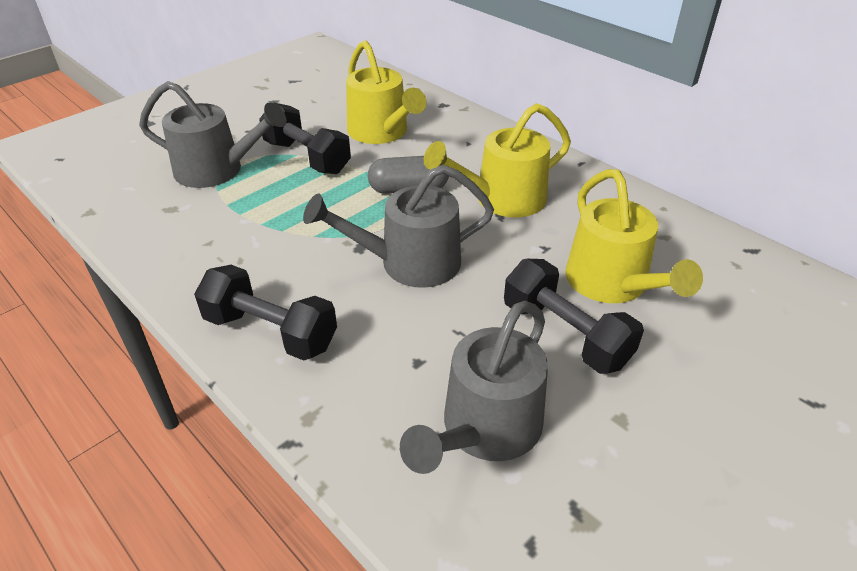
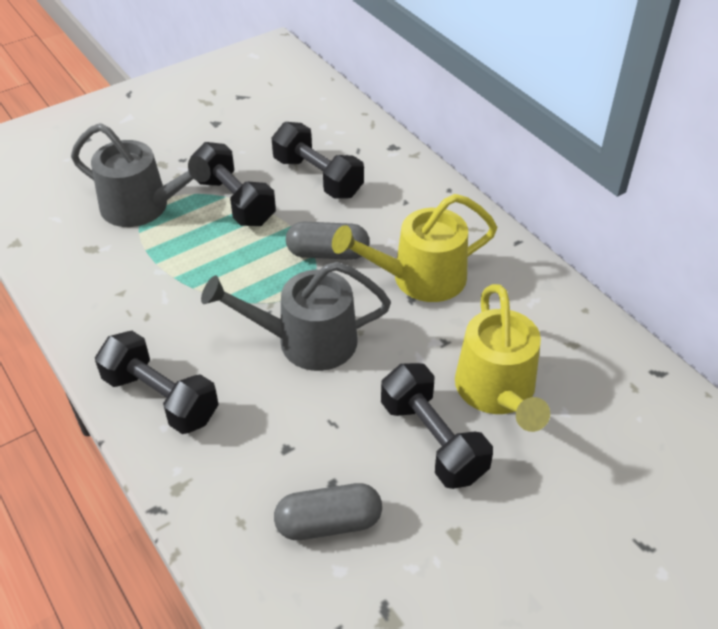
camera: 10 degrees right, 5 degrees up
yellow watering can [346,40,427,144] -> black dumbbell [272,122,364,199]
grey watering can [400,301,548,474] -> grey capsule [274,483,382,540]

